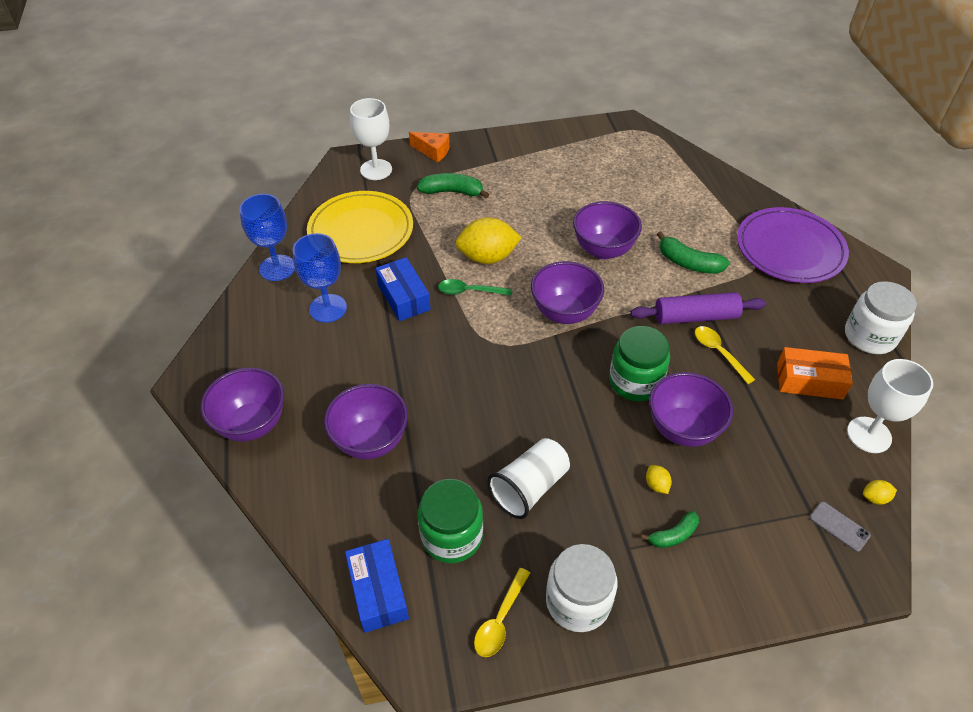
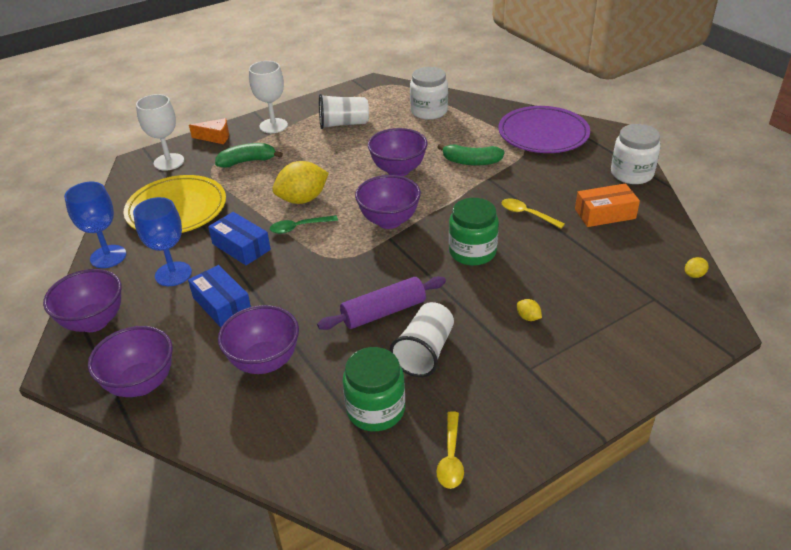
camera: 20 degrees left, 10 degrees down
blue box [345,539,409,633] -> blue box moved to [188,265,251,327]
white jar [546,544,618,632] -> white jar moved to [410,67,448,120]
purple rolling pin [631,292,766,324] -> purple rolling pin moved to [317,276,446,330]
green banana [641,511,699,548] -> none
purple bowl [649,372,733,447] -> purple bowl moved to [43,269,122,332]
grey phone [809,501,871,552] -> none
white goblet [847,359,933,453] -> white goblet moved to [249,61,288,133]
none -> white cup [319,94,369,129]

